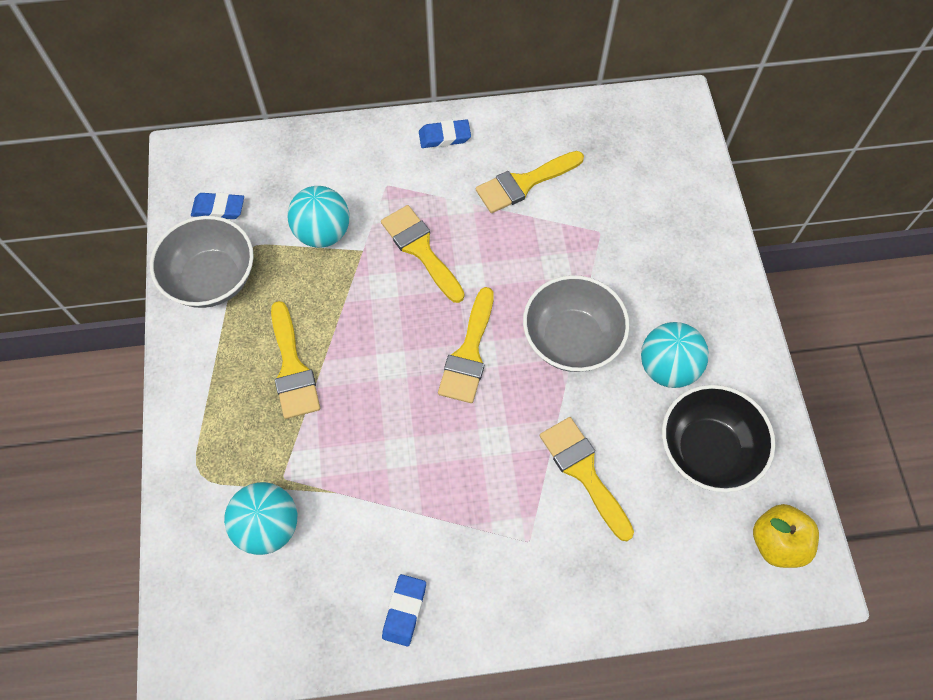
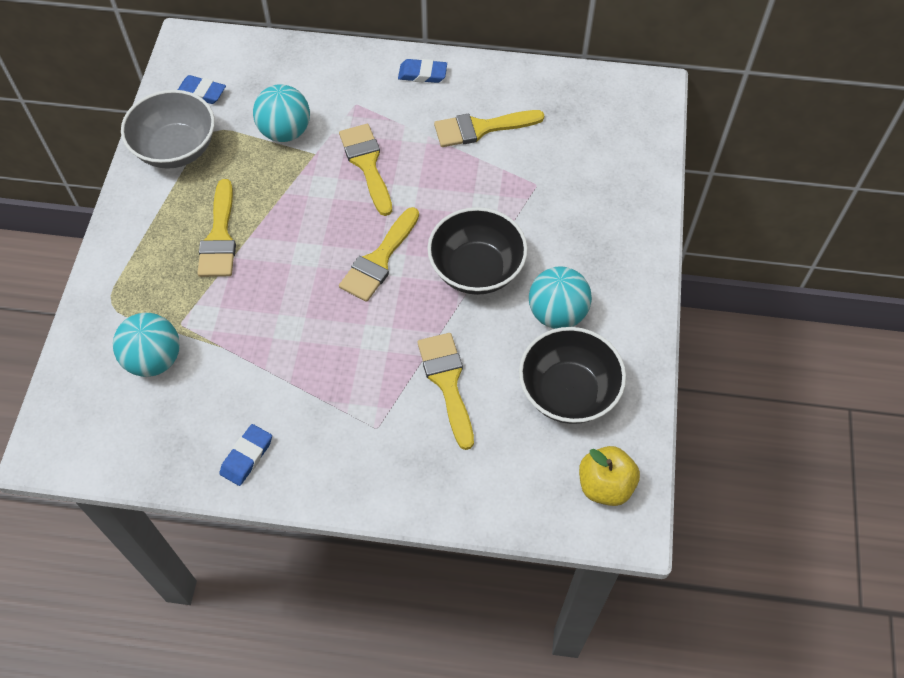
camera: 15 degrees right, 5 degrees down
grey bowl [523,275,629,372] -> black bowl [427,207,528,295]

